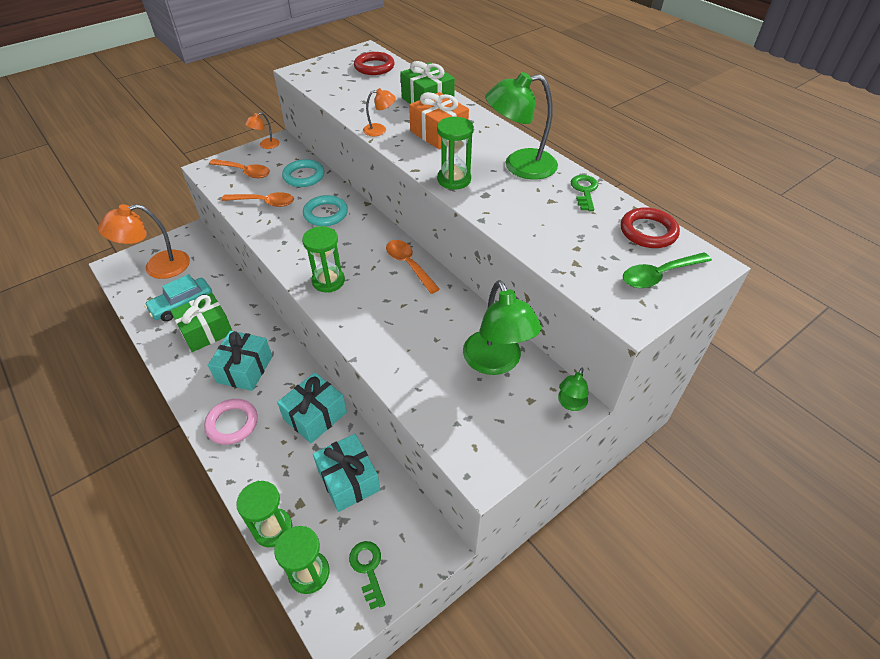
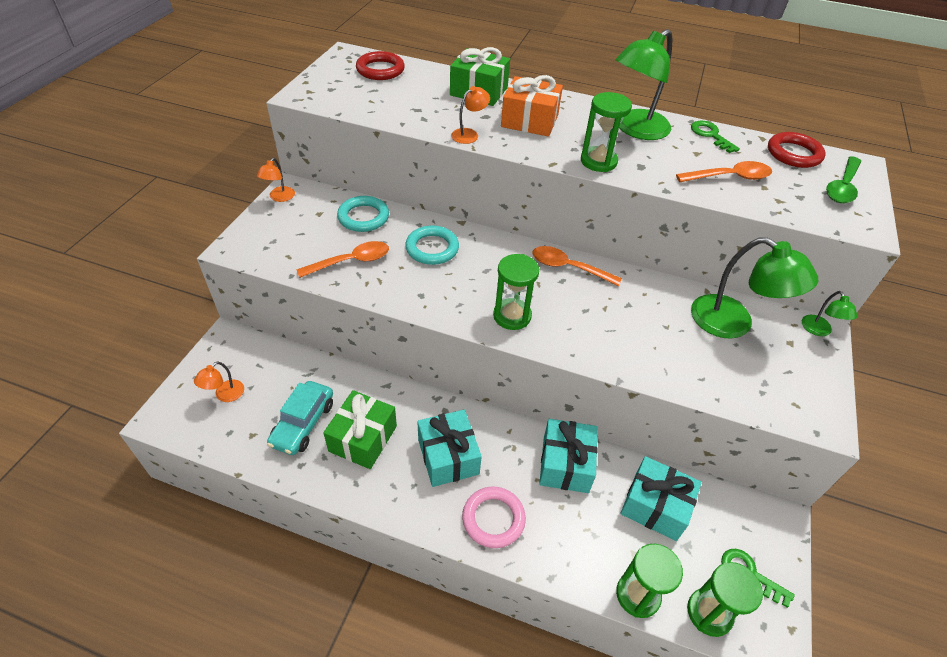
camera: 35 degrees left, 0 degrees up
orange lamp [98,204,190,279] -> orange lamp [194,362,244,402], size x0.48
orange spoon [209,159,270,178] -> orange spoon moved to [676,161,772,182]

